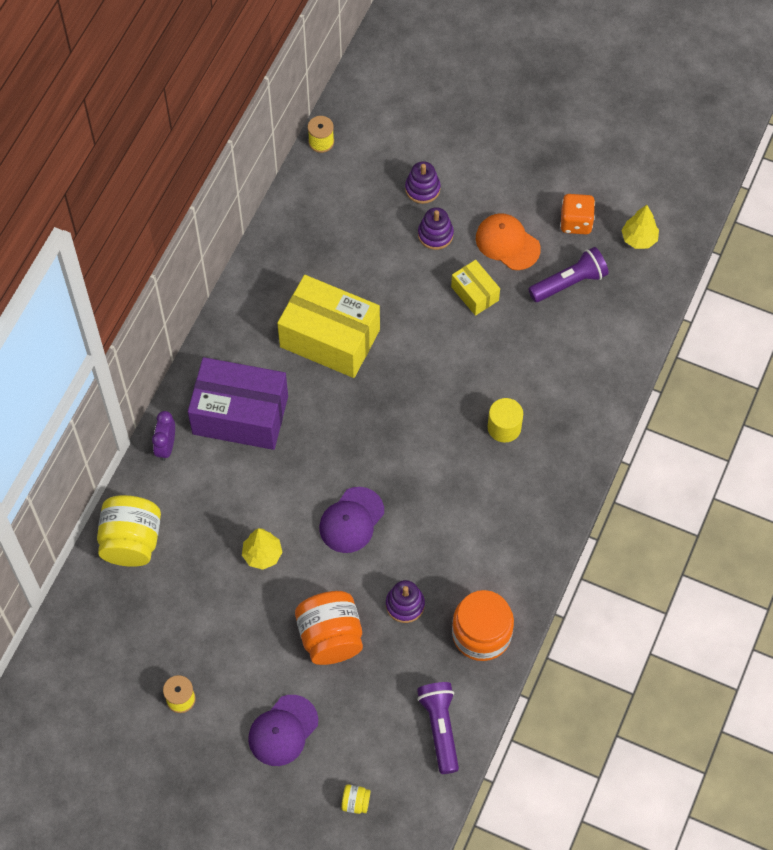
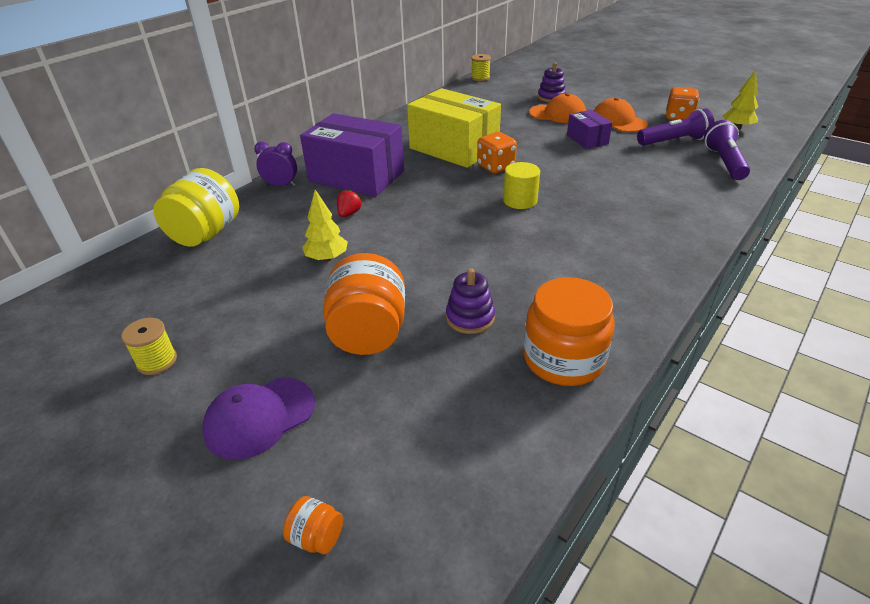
camera: 15 degrees right, 25 degrees down
purple clock [152,411,175,461] -> purple clock turned 75 degrees clockwise [254,141,297,186]
purple cap [319,487,384,553] -> none
yellow jar [341,784,370,814] -> orange jar [283,496,343,554]
purple flashlight [417,682,459,774] -> purple flashlight moved to [704,120,750,180]
purple stacking toy [418,207,454,250] -> orange cap [529,93,586,123]
yellow box [451,260,500,316] -> purple box [567,110,612,149]
yellow cylinder [488,398,523,443] -> yellow cylinder moved to [503,162,540,209]
none -> red strawberry [337,189,362,217]
none -> orange dice [477,132,517,173]

